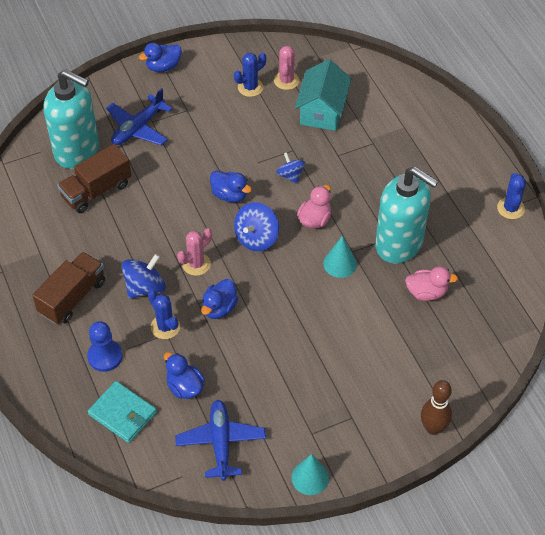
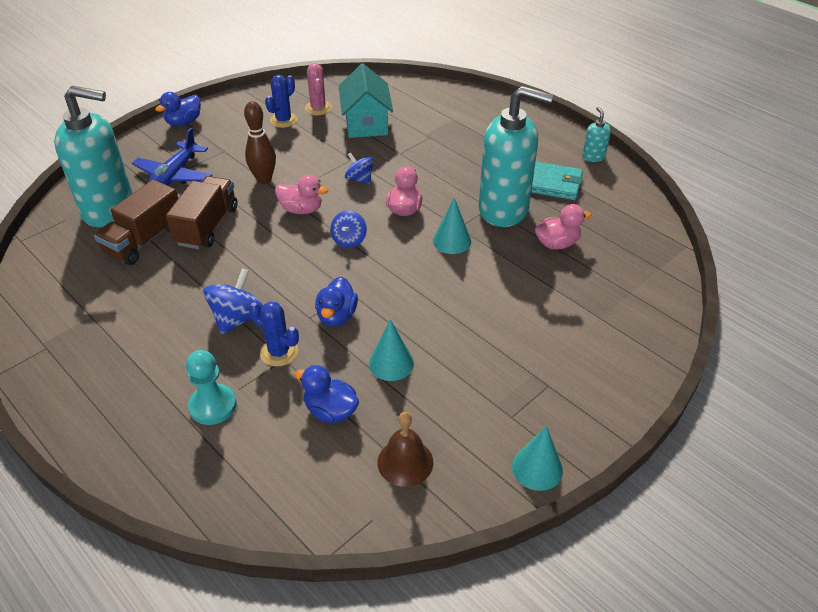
camera: 20 degrees left, 10 degrees down
brown truck [32,252,105,324] -> brown truck moved to [166,176,238,249]
blue pawn [87,321,123,372] -> turquoise pawn [186,350,237,425]
turquoise wallet [88,381,157,443] -> turquoise wallet moved to [531,161,583,200]
blue plane [175,400,266,481] -> brown bell [377,412,433,487]
pink cactus [177,228,212,276] -> none
blue duck [210,171,252,202] -> pink duck [275,175,328,214]
blue spinning top [234,202,279,251] -> blue spinning top [330,210,367,248], size x0.65
brown bowling pin [421,380,452,435] -> brown bowling pin moved to [244,101,276,184]
blue cactus [497,173,526,219] -> turquoise soap dispenser [582,107,611,162]
none -> turquoise cone [369,319,414,381]

